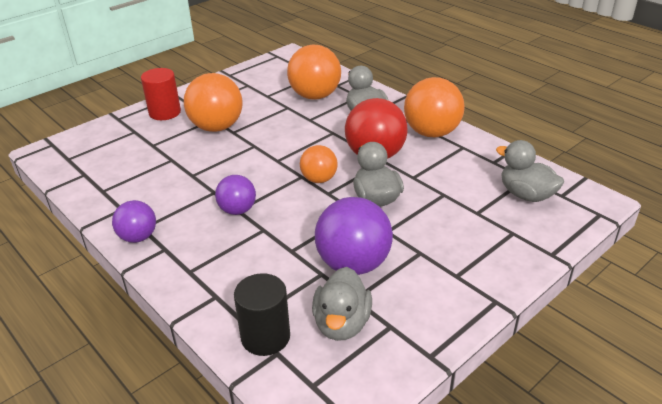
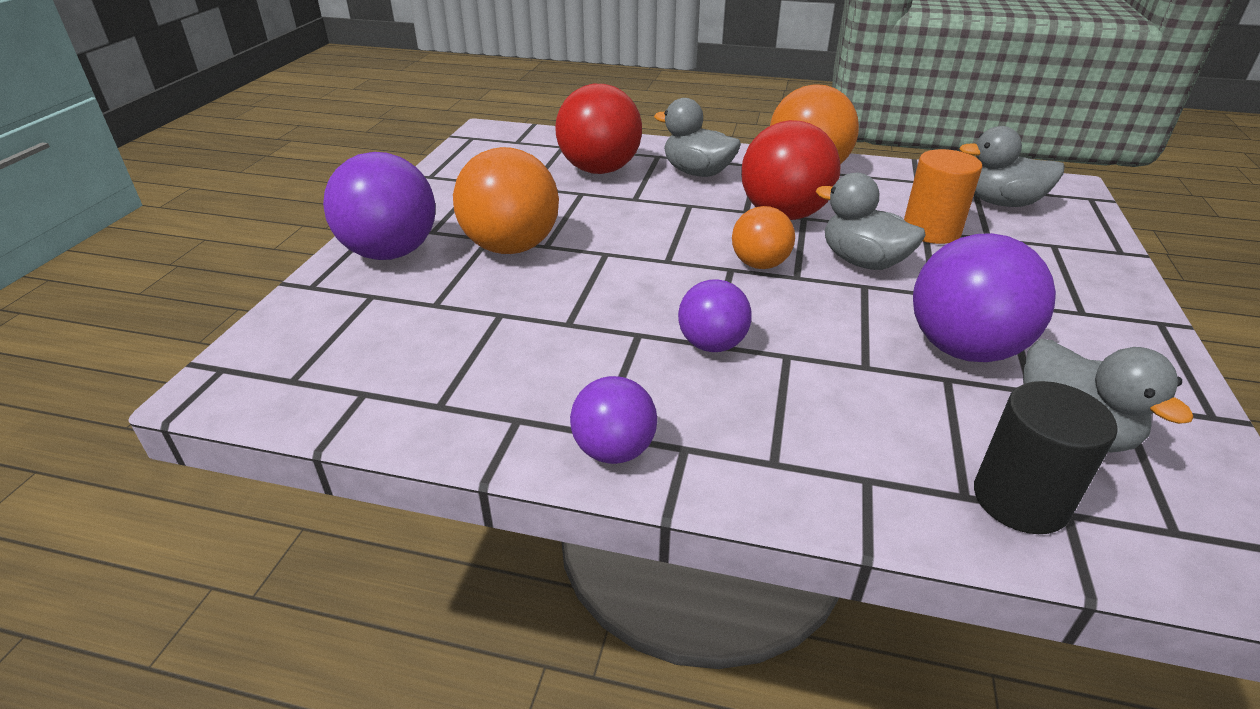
camera: 35 degrees left, 0 degrees up
red cylinder [141,68,181,120] -> purple ball [323,152,435,260]
orange ball [287,45,341,100] -> red ball [555,84,642,174]
none -> orange cylinder [904,149,983,244]

